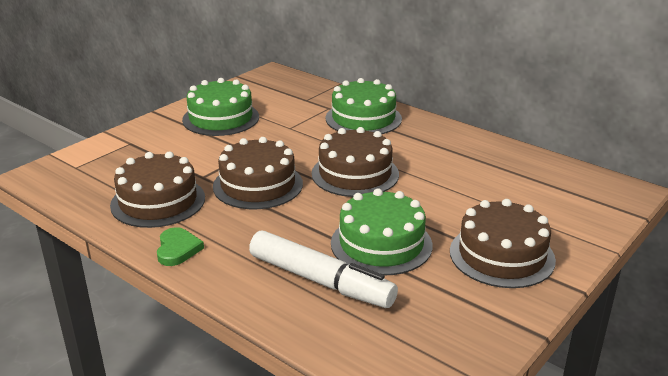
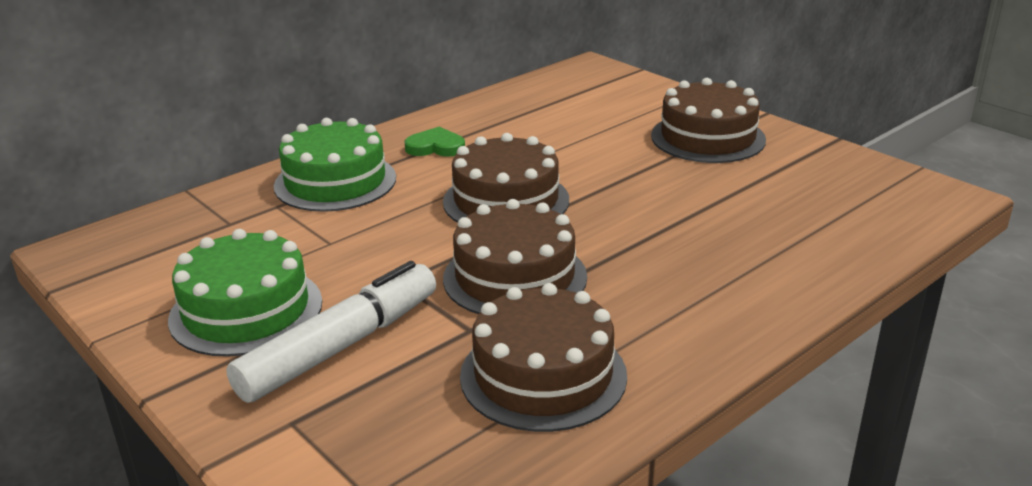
camera: 80 degrees left, 0 degrees up
green heart [157,227,204,266] -> green heart moved to [405,127,465,157]
white marker [249,231,398,308] -> white marker moved to [226,261,436,403]
green cake [331,188,433,275] -> none

